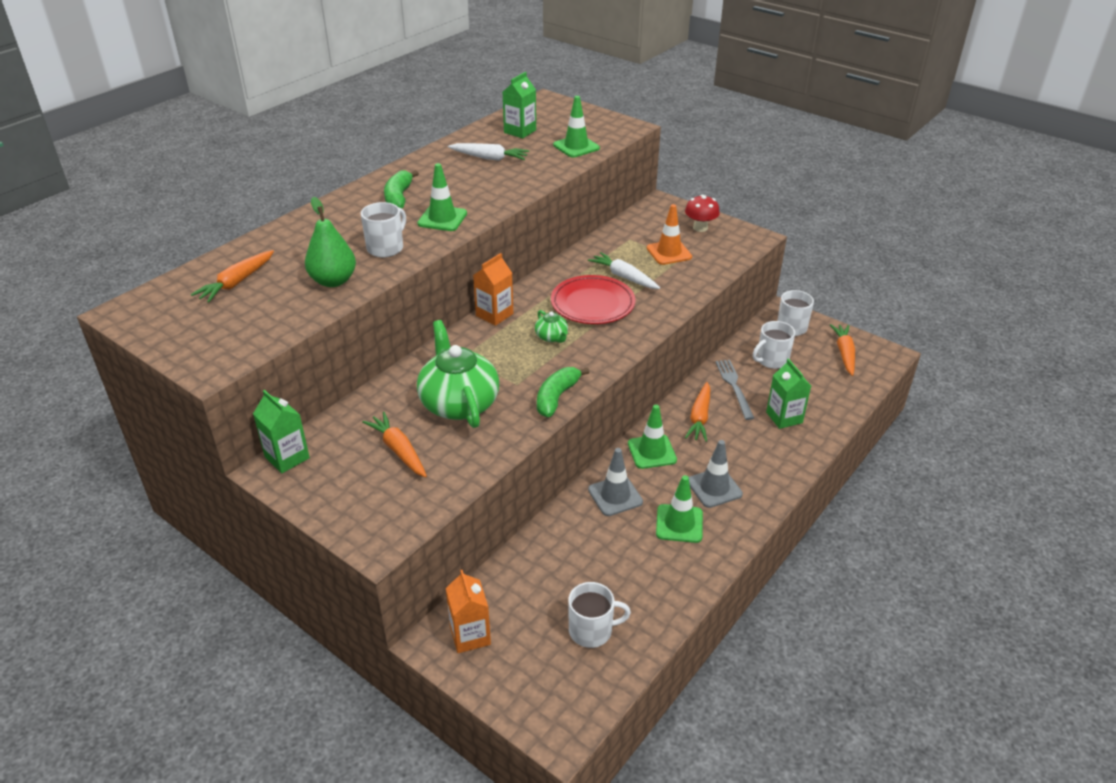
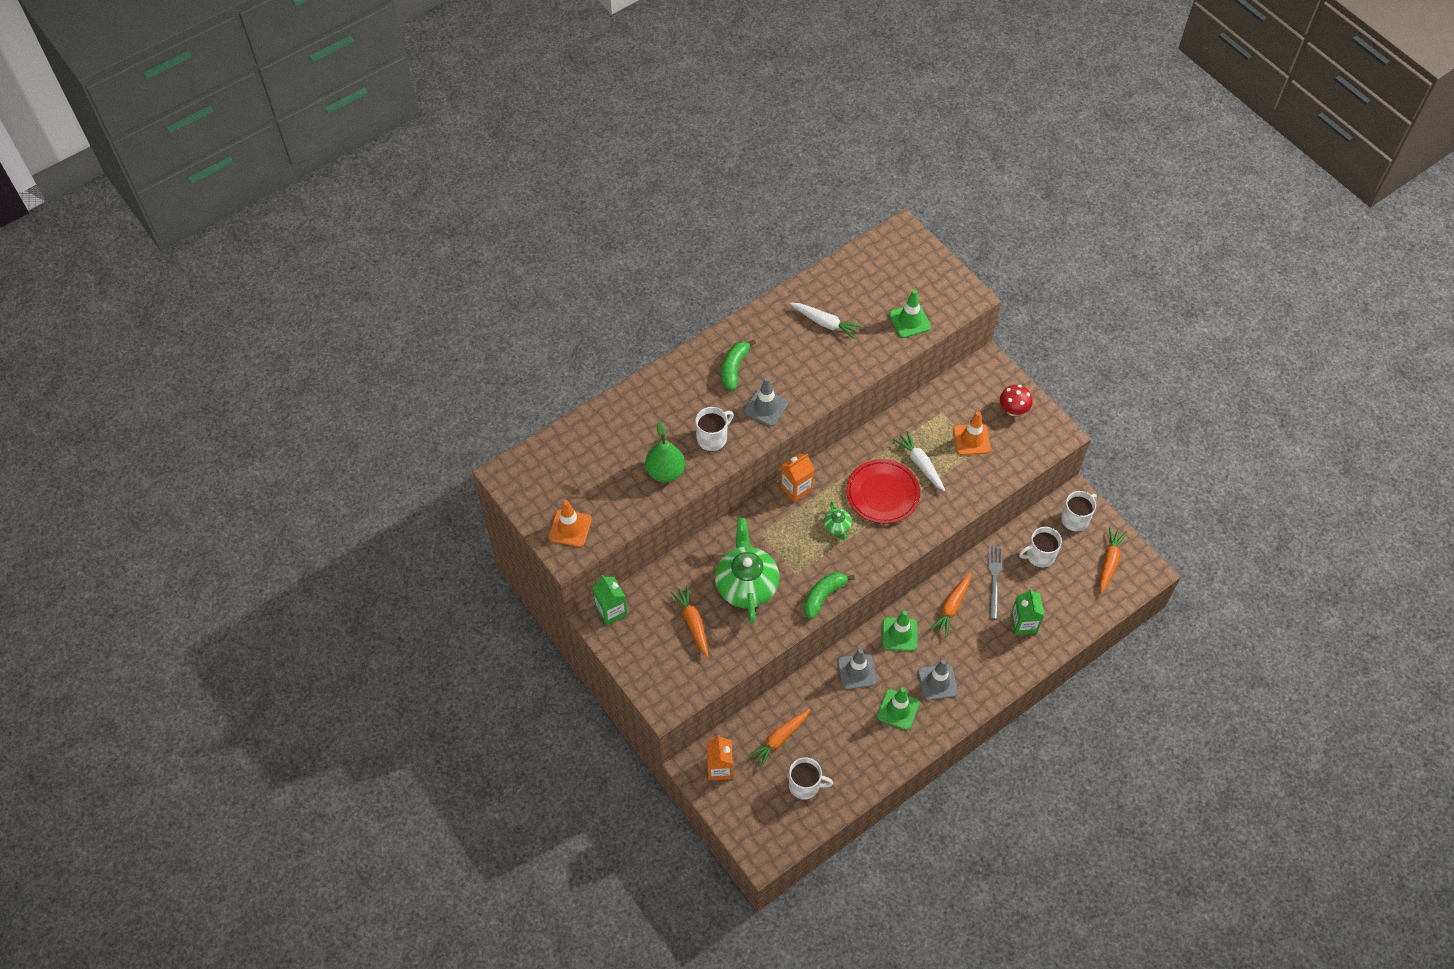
camera: 15 degrees right, 20 degrees up
orange carrot [191,250,274,303] -> orange carrot moved to [747,709,810,769]
green traffic cone [417,163,467,231] -> grey traffic cone [744,377,788,427]
green carton [503,72,536,138] -> none
none -> orange traffic cone [549,500,592,547]

